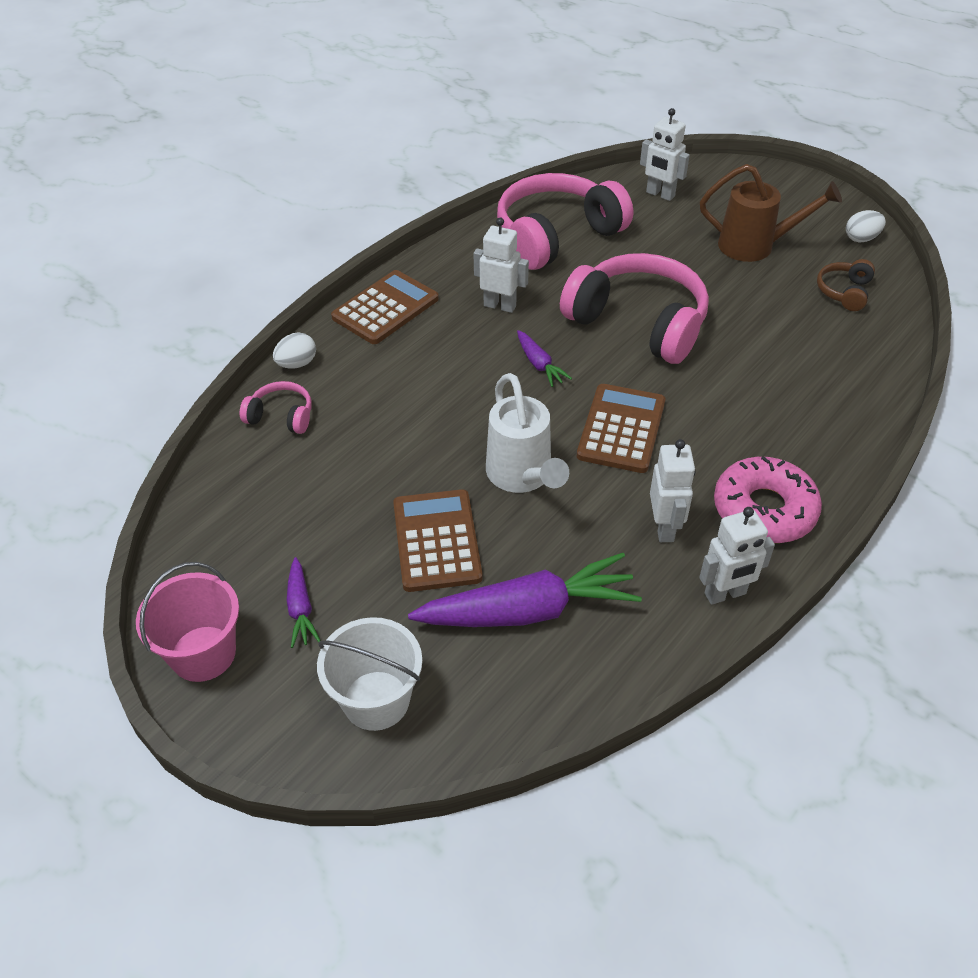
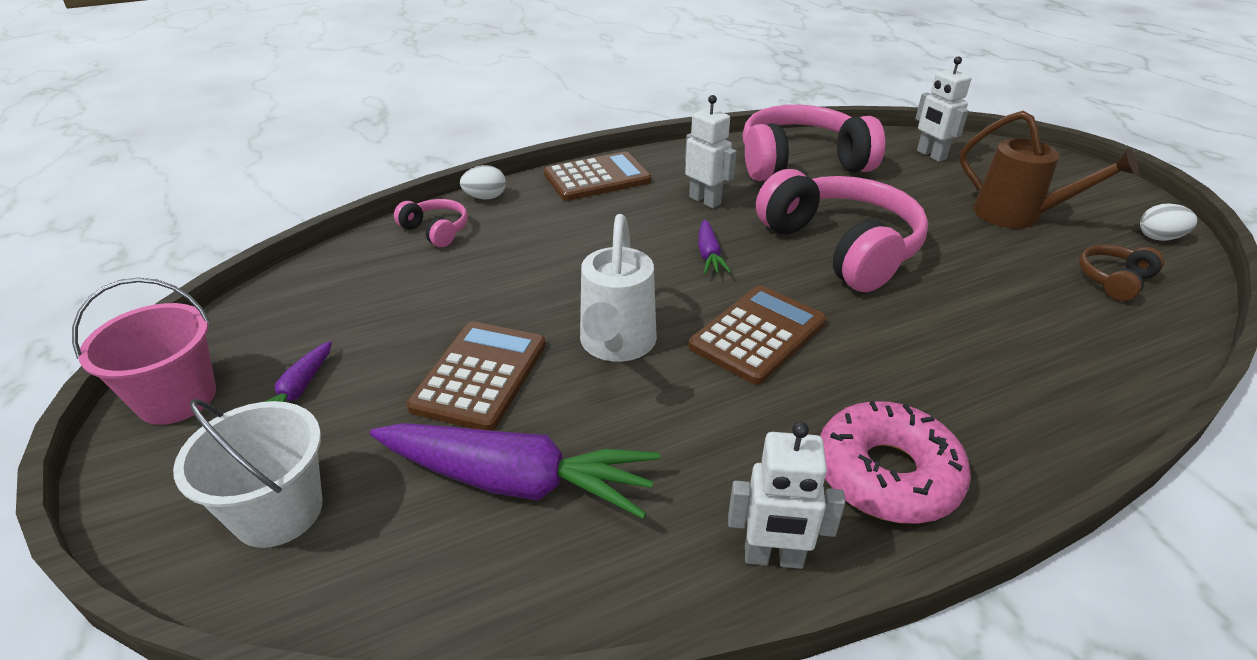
camera: 25 degrees right, 10 degrees down
white robot [650,439,695,542] -> none

